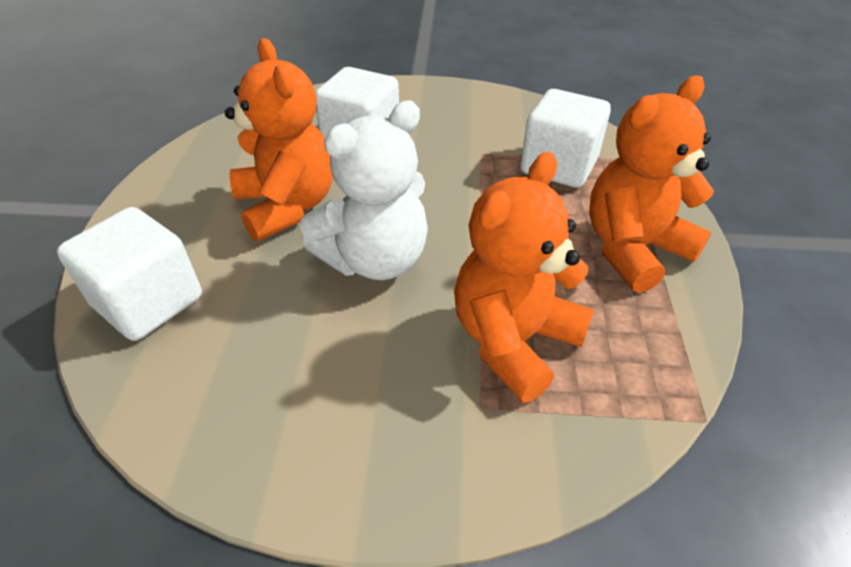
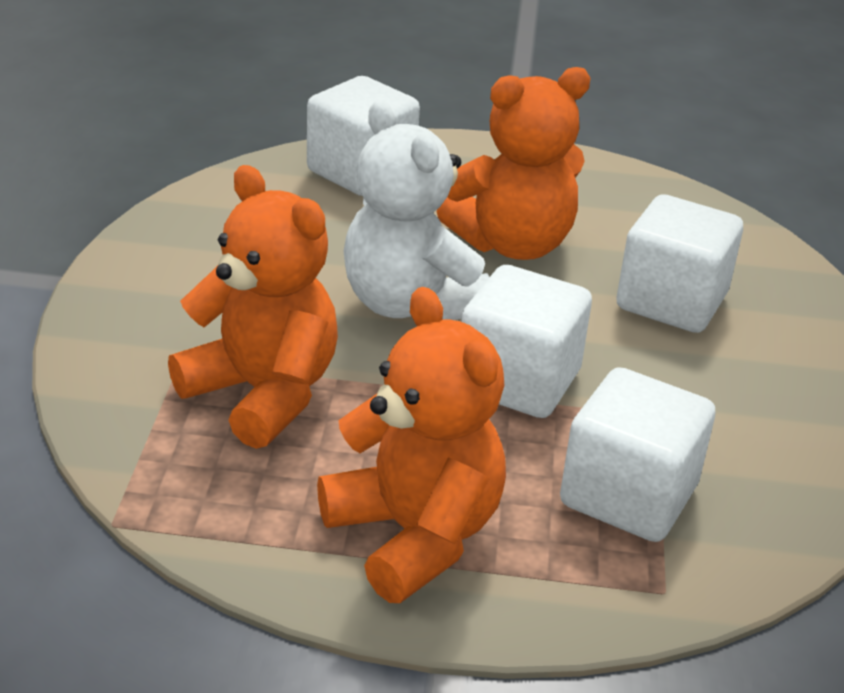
camera: 90 degrees right, 10 degrees down
none -> white cube [461,265,592,418]

